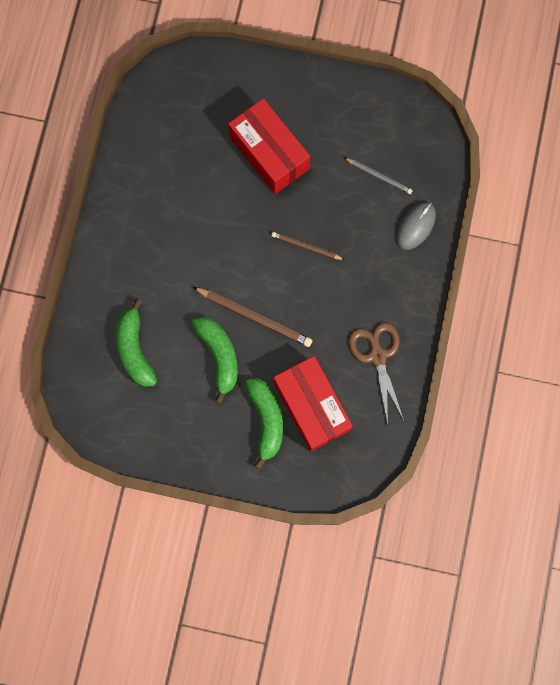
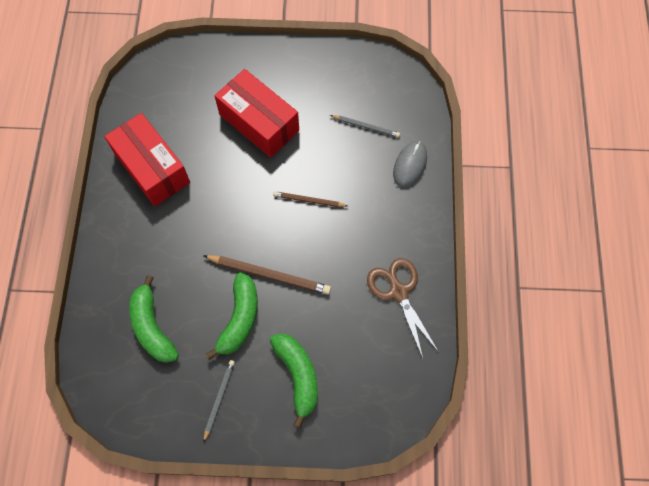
camera: 10 degrees left, 10 degrees down
green banana [192,316,238,404] -> green banana turned 45 degrees clockwise [206,273,258,360]
red box [273,356,353,452] -> red box moved to [104,113,190,207]
none -> grey pencil [203,360,235,443]

